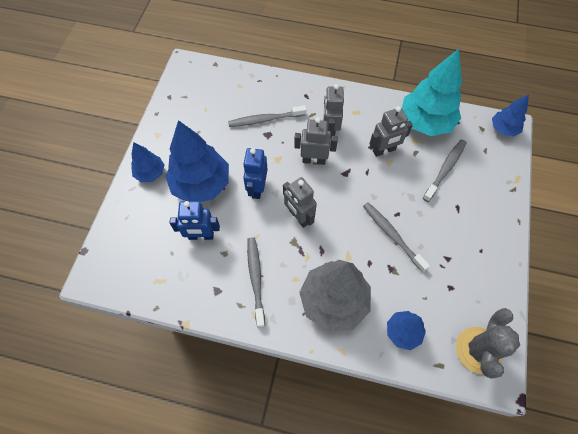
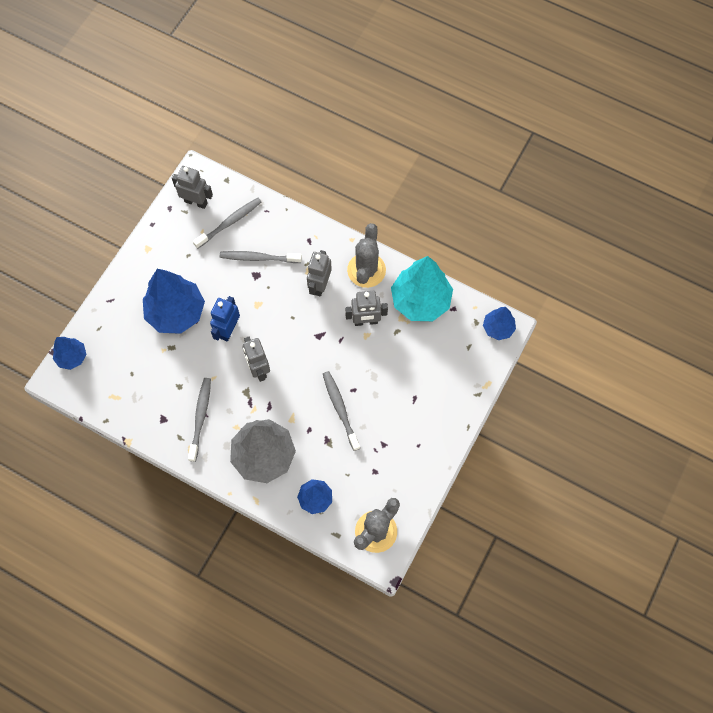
camera: 15 degrees right, 5 degrees up
blue tree [131,142,165,182] -> blue tree moved to [53,337,86,370]
blue robot [170,201,220,240] -> none
grey robot [294,117,338,165] -> grey robot moved to [172,166,213,209]
grey toothbrush [423,139,467,202] -> grey toothbrush moved to [193,198,261,249]
none -> grey cactus [347,223,386,288]

